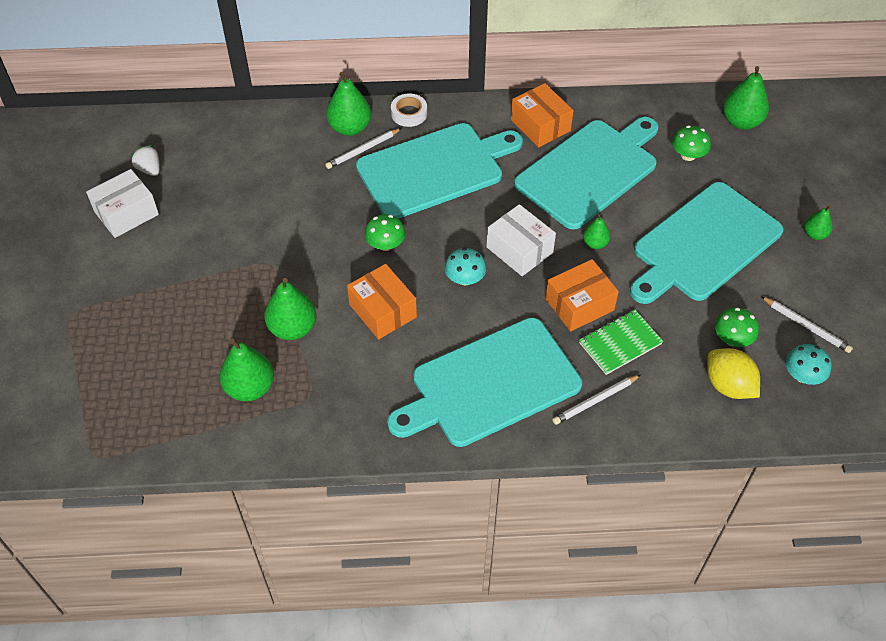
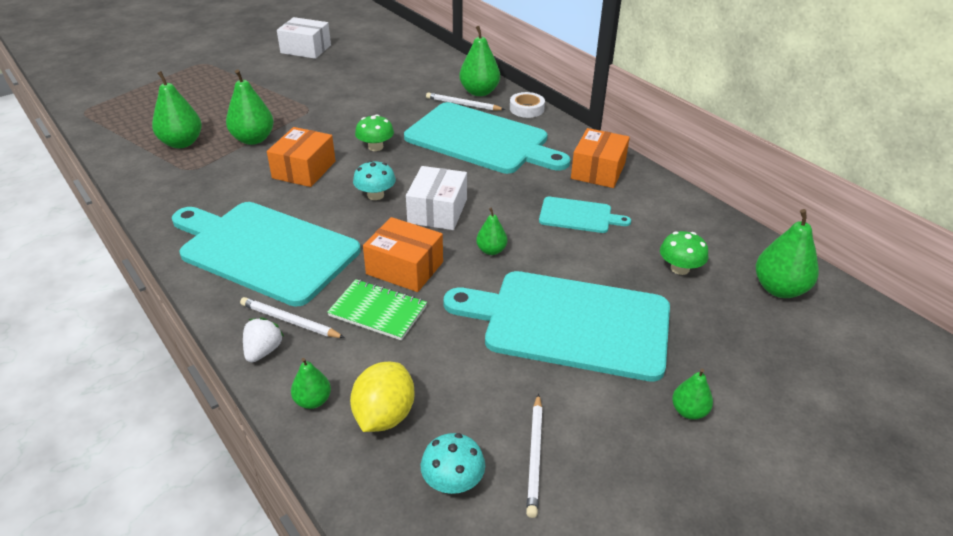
camera: 55 degrees right, 15 degrees down
white strawberry [131,145,160,176] -> white strawberry moved to [243,317,284,362]
turquoise cutting board [514,117,659,230] -> turquoise cutting board [539,197,631,233], size x0.47
green mushroom [715,307,759,347] -> none
none -> green pear [291,358,331,409]

